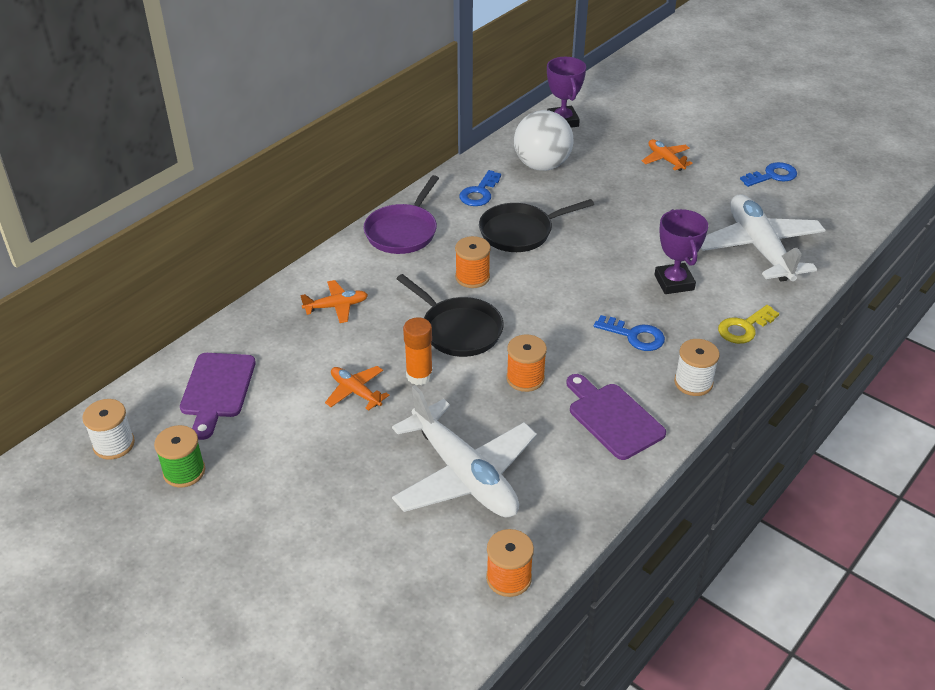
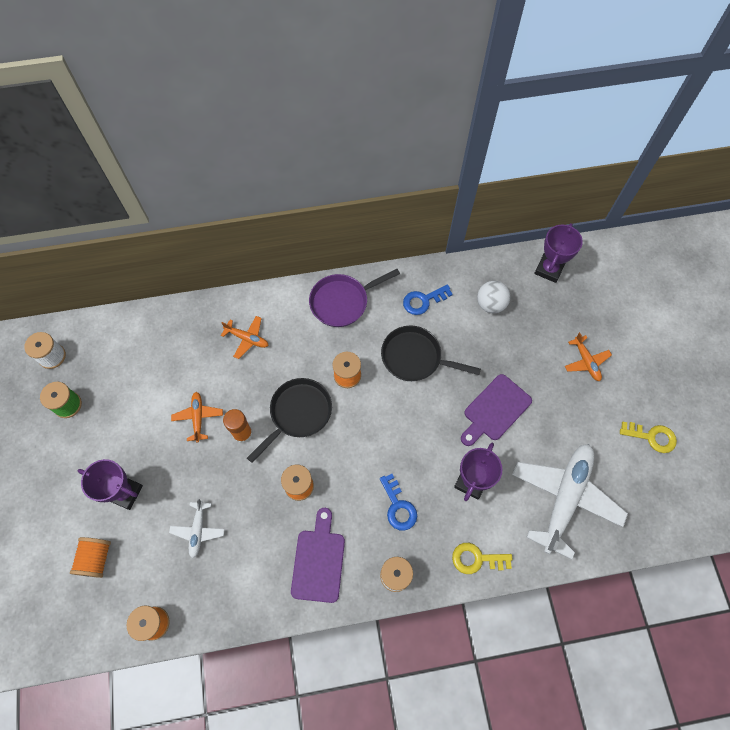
camera: 40 degrees right, 25 degrees up
purple cutting board [180,353,256,440] -> purple cutting board moved to [461,374,532,446]
white plane [392,385,537,517] -> white plane [169,498,225,558], size x0.46
black pan [396,274,504,357] -> black pan turned 135 degrees counterclockwise [247,378,332,463]
white ball [514,110,573,171] -> white ball [477,281,510,313], size x0.64
orange plane [642,139,693,171] -> orange plane turned 150 degrees clockwise [565,332,612,381]
blue key [740,162,797,187] -> yellow key [620,422,677,453]
none -> orange spool [70,537,111,578]
none -> purple trophy [78,459,143,510]

